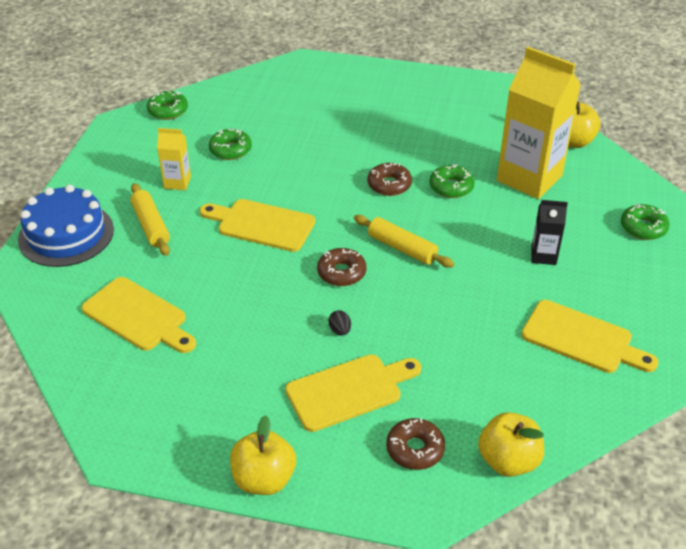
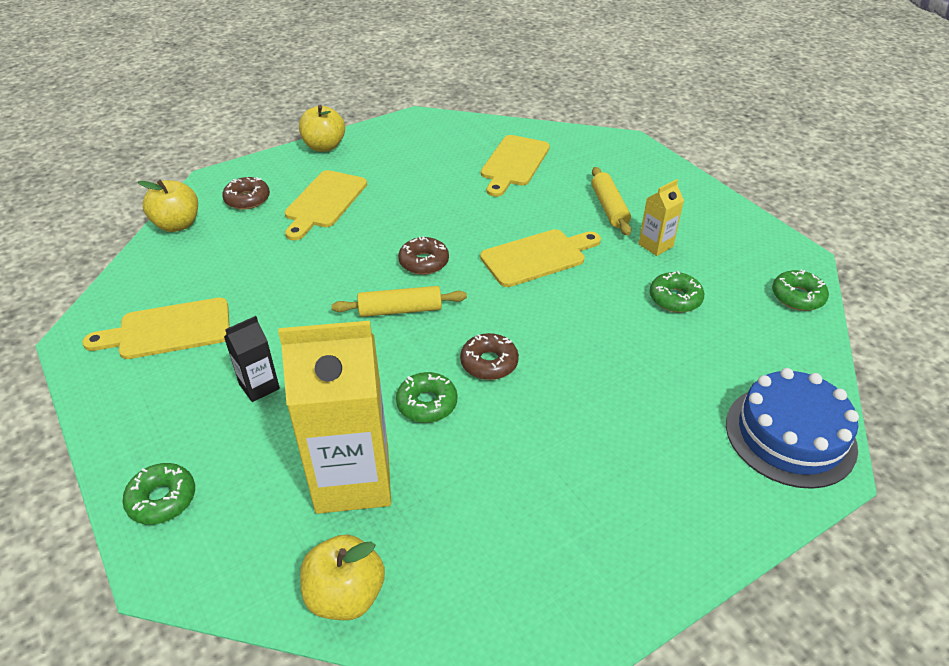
camera: 135 degrees right, 0 degrees up
blue cake [18,185,114,267] -> blue cake moved to [726,368,859,489]
yellow cutting board [82,277,196,353] -> yellow cutting board turned 60 degrees counterclockwise [481,135,550,197]
yellow rolling pin [130,183,170,256] -> yellow rolling pin turned 60 degrees clockwise [591,167,631,236]
black egg [328,310,351,336] -> none

